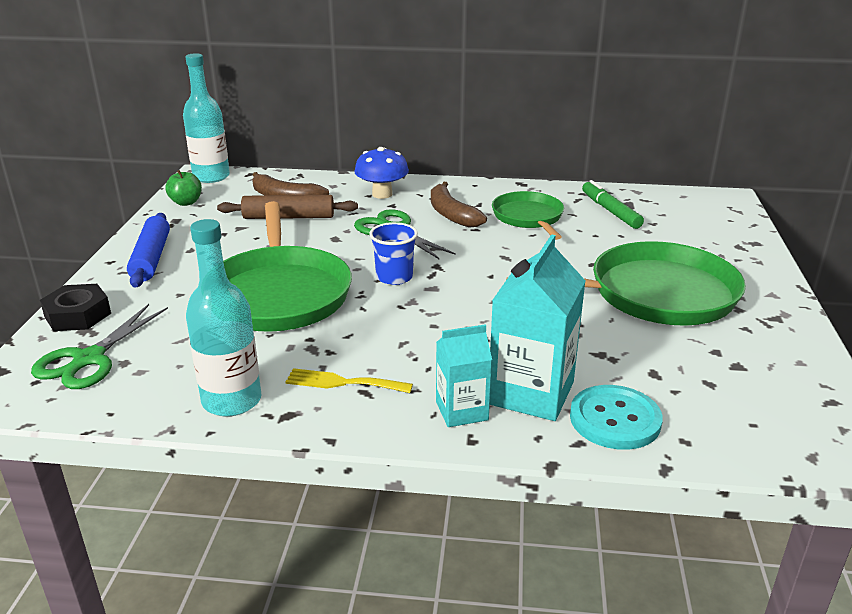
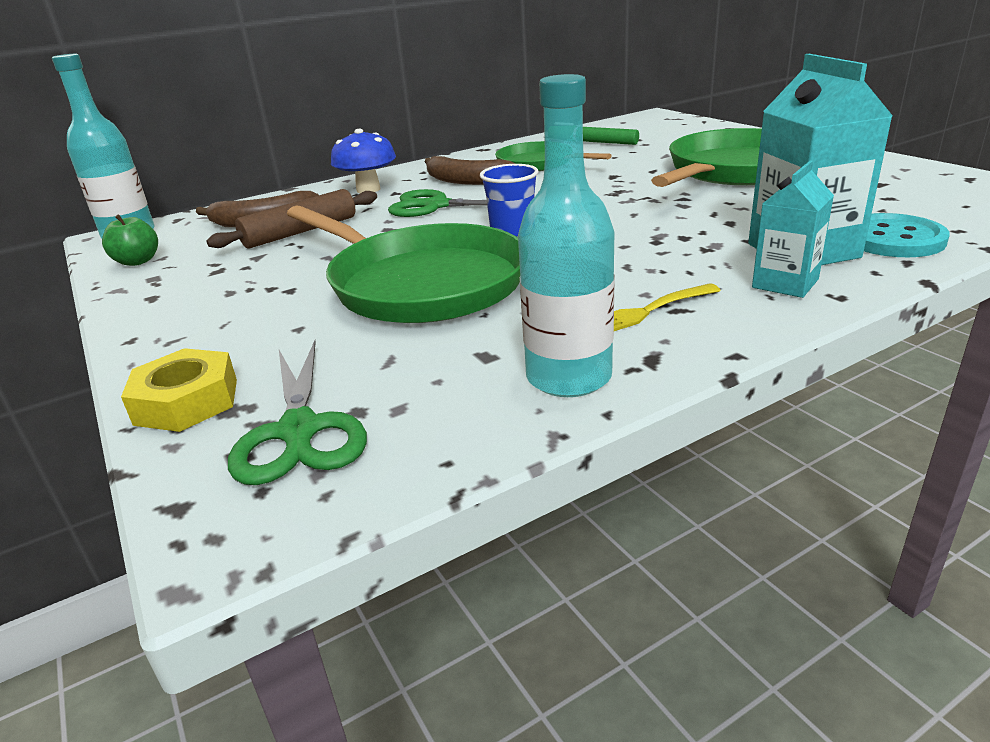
camera: 35 degrees left, 0 degrees up
black nut [40,284,111,331] -> yellow nut [121,348,237,432]
blue rolling pin [127,213,170,288] -> none

